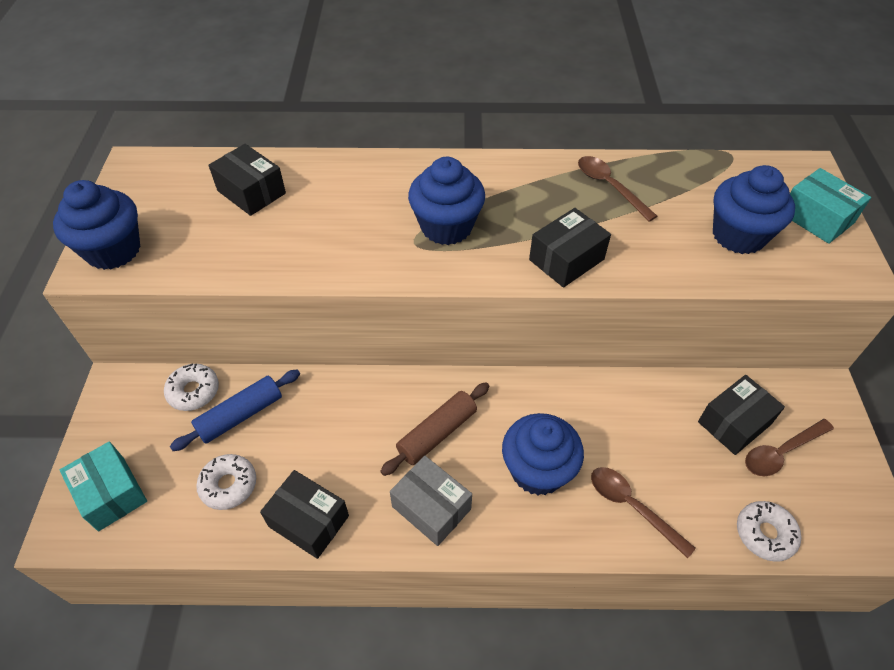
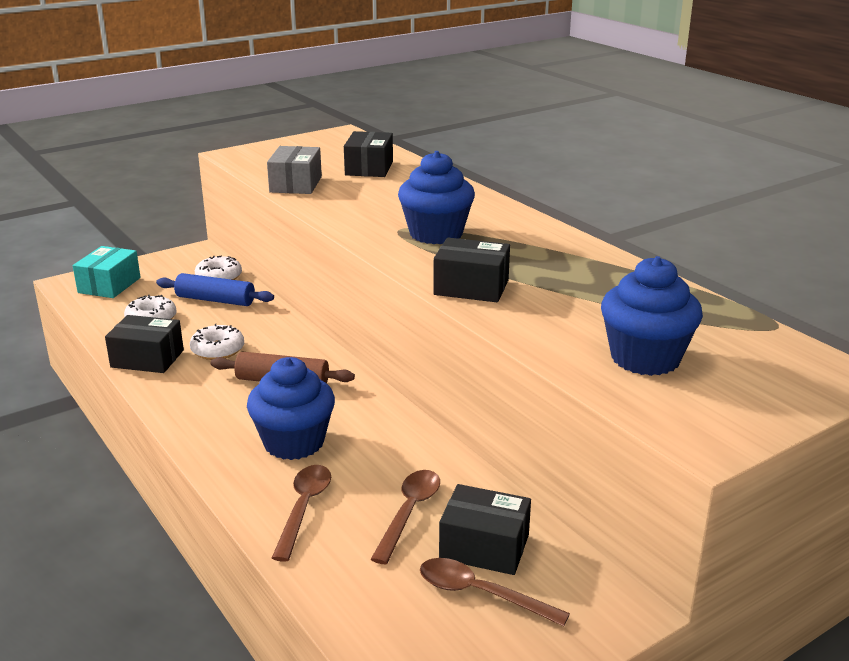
camera: 55 degrees right, 25 degrees down
blue cupcake [53,180,140,270] -> none
black box [260,470,349,559] -> black box turned 75 degrees counterclockwise [105,315,184,373]
grey box [390,456,472,546] -> grey box moved to [267,146,322,194]
brown spoon [578,156,657,221] -> brown spoon moved to [371,470,440,564]
white donut [737,501,801,562] -> white donut moved to [190,324,244,360]
turquoise box [790,168,871,244] -> none

